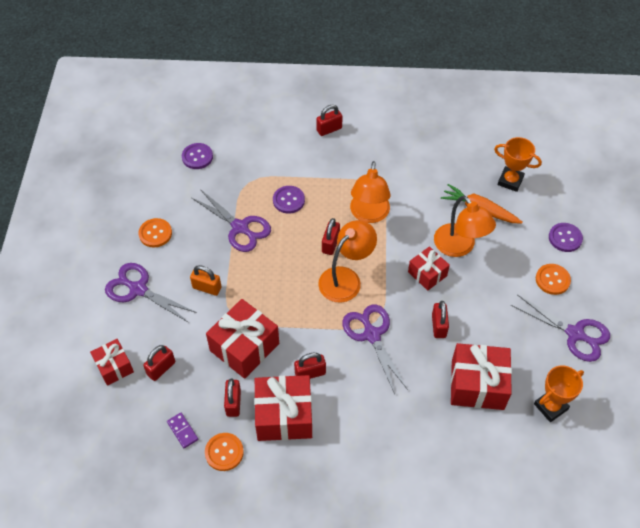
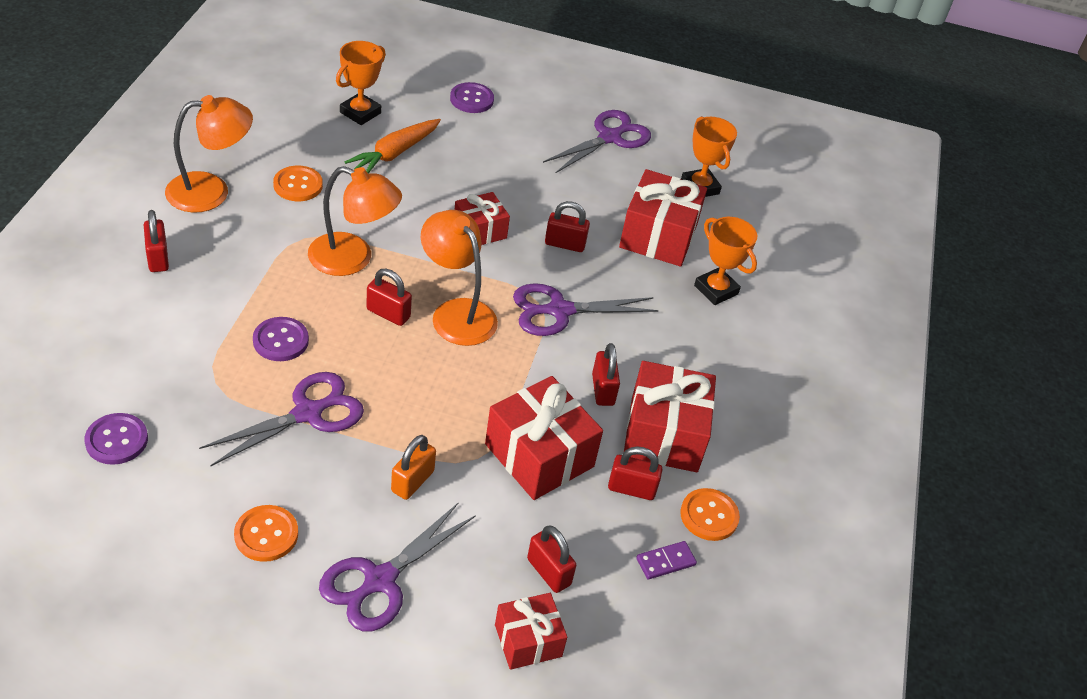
camera: 85 degrees left, 10 degrees down
orange lamp [434,196,496,257] -> orange lamp moved to [165,95,253,213]
orange button [536,264,571,295] -> orange button moved to [273,166,323,201]
none -> orange trophy [694,217,757,305]

